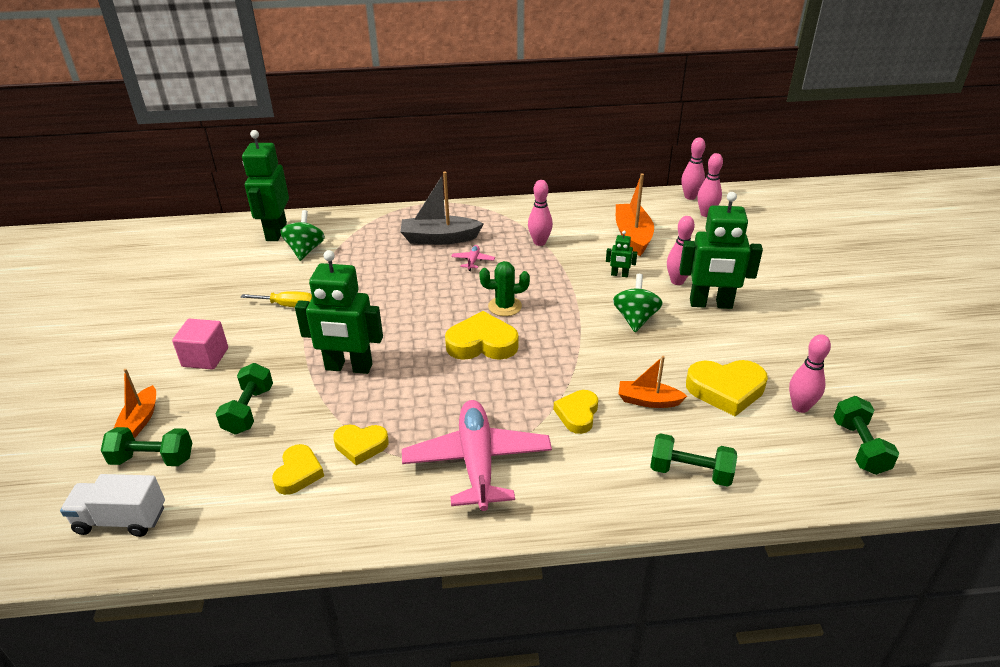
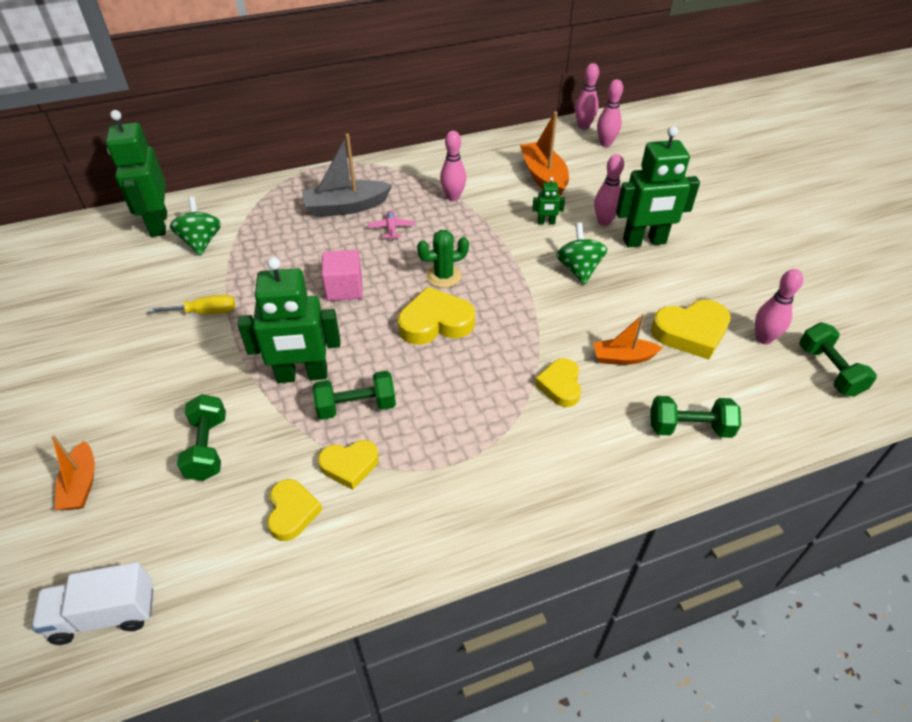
camera: 15 degrees left, 10 degrees up
green dumbbell [101,427,192,466] -> green dumbbell moved to [313,371,396,420]
pink cube [172,319,228,370] -> pink cube moved to [322,250,363,301]
pink plane [402,400,552,511] -> none

